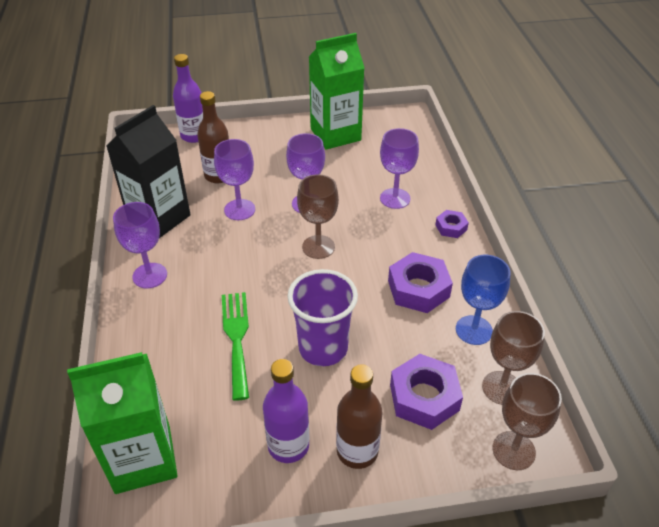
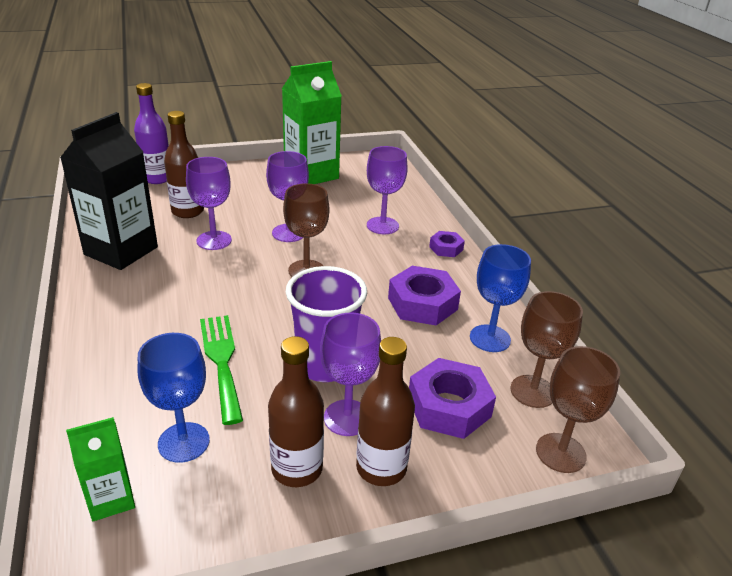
camera: 10 degrees left, 10 degrees down
green carton [67,352,178,494] -> green carton [66,417,135,521], size x0.52
purple goblet [113,202,167,288] -> purple goblet moved to [320,312,381,436]
purple bottle [263,359,309,463] -> brown bottle [268,336,324,487]
none -> blue goblet [138,333,210,463]

